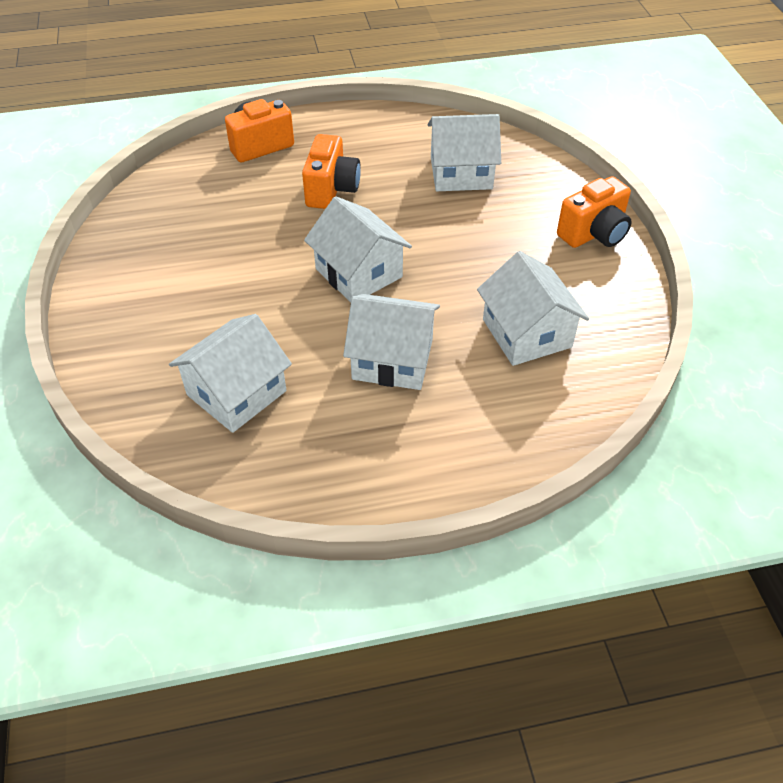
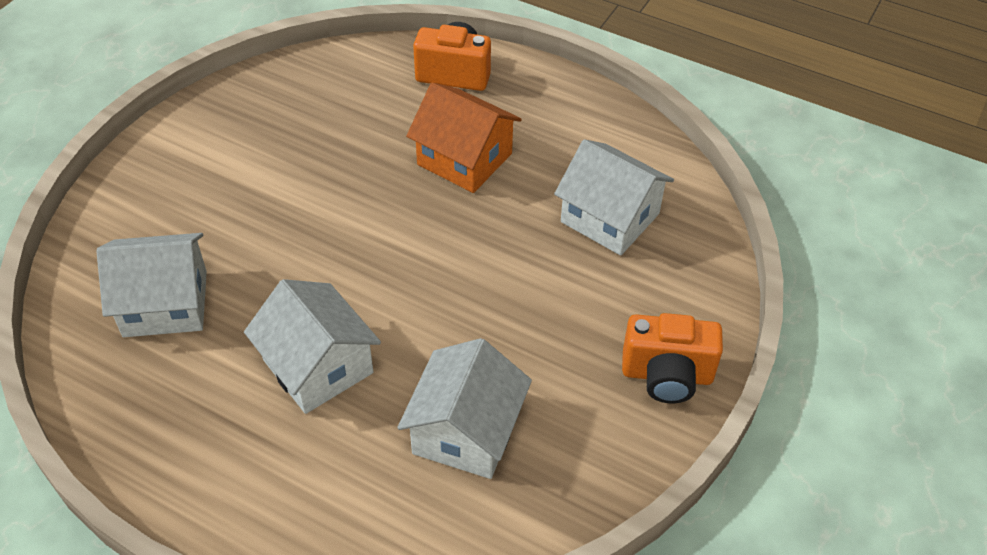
camera: 40 degrees right, 0 degrees up
orange camera [302,134,361,209] -> orange house [406,83,522,193]
white house [304,196,412,302] -> none

